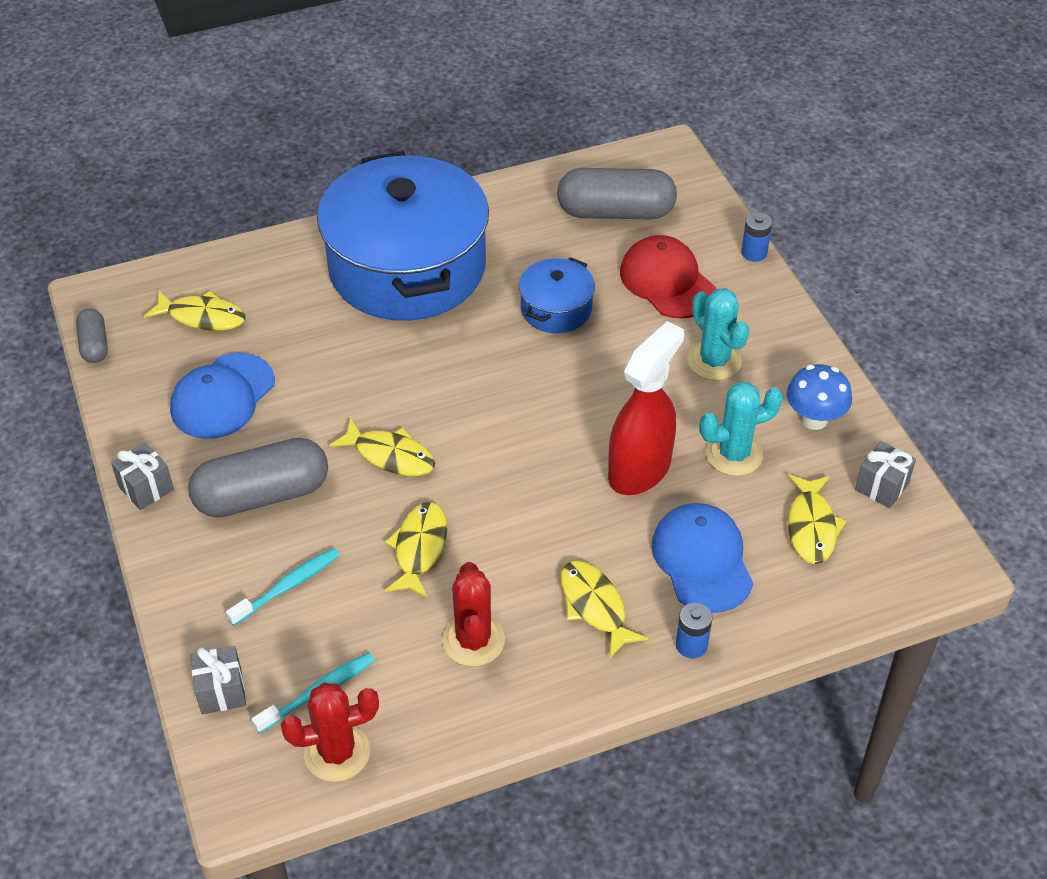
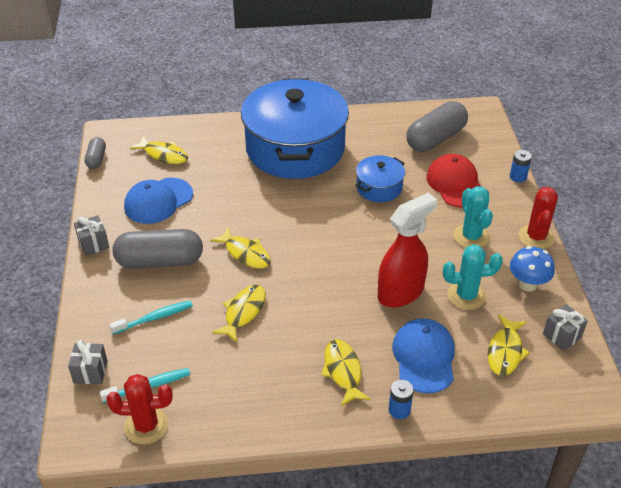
camera: 15 degrees right, 5 degrees down
red cactus [442,562,505,666] -> red cactus moved to [518,187,558,249]
grey capsule [557,168,677,219] -> grey capsule turned 60 degrees counterclockwise [406,101,468,152]

